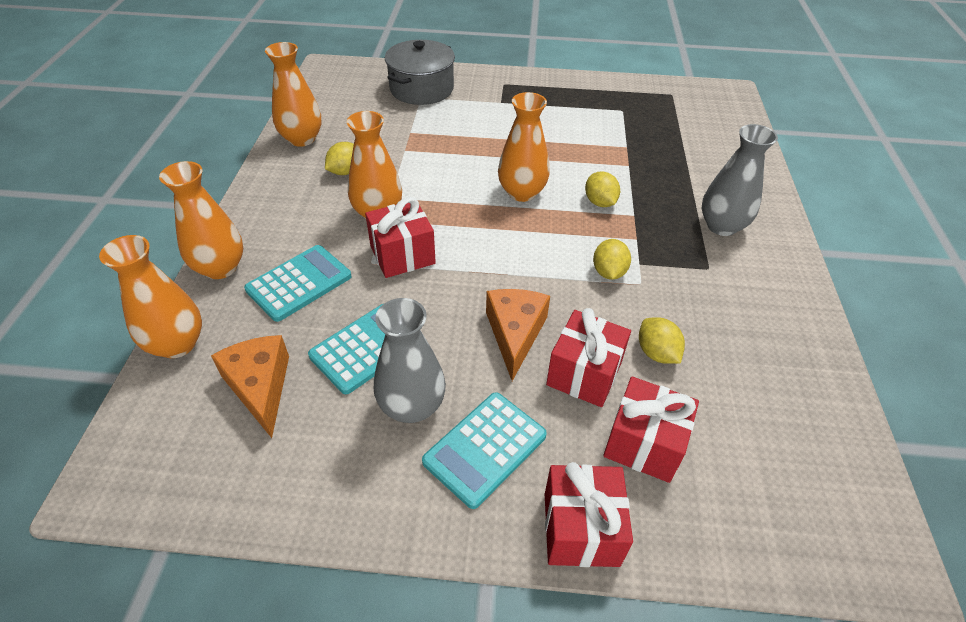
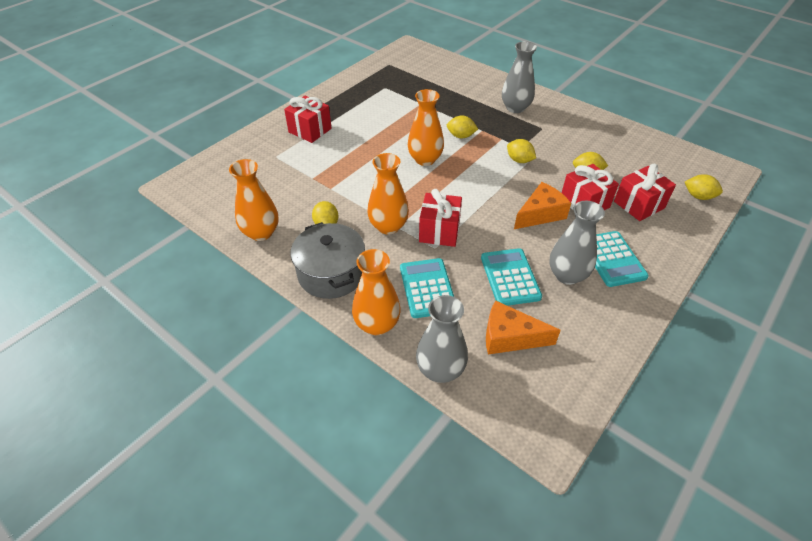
camera: 55 degrees left, 0 degrees up
orange vase [99,235,202,358] -> grey vase [416,295,468,383]
grey pot [385,40,455,105] -> grey pot moved to [291,222,365,299]
orange cheese [486,289,550,381] -> orange cheese turned 105 degrees clockwise [514,182,571,229]
red gift [545,462,633,567] -> red gift moved to [284,96,332,143]
none -> yellow lemon [685,174,723,200]

